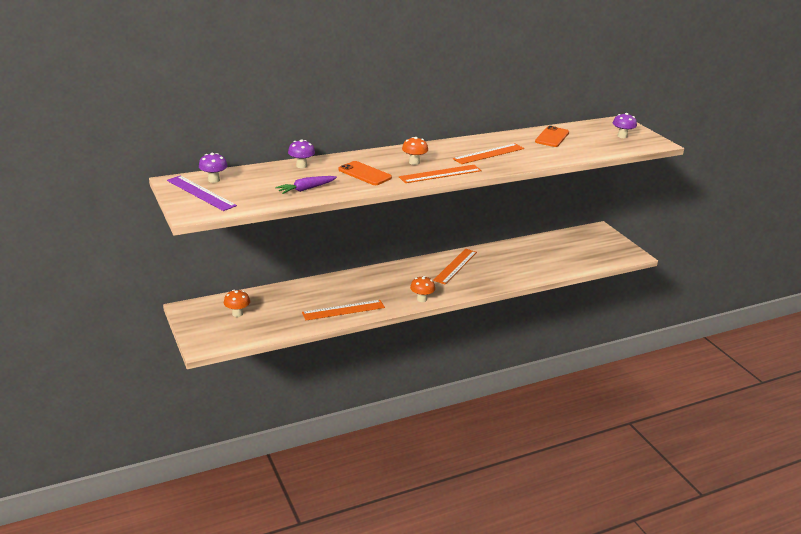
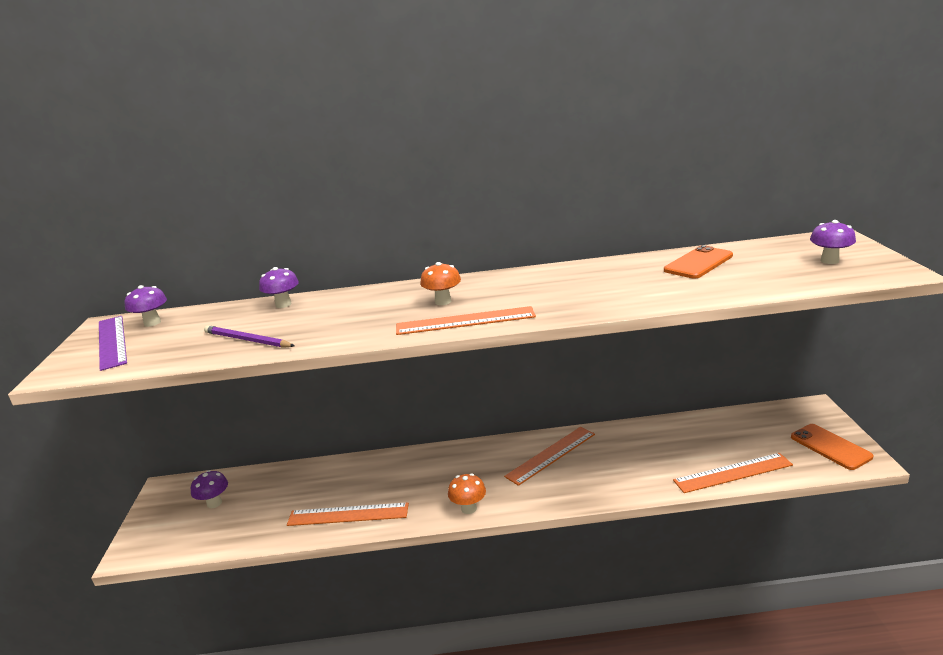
camera: 25 degrees right, 5 degrees down
orange mushroom [224,290,250,317] -> purple mushroom [191,470,228,508]
purple carrot [275,176,337,194] -> purple pencil [204,325,295,348]
orange phone [338,161,392,185] -> orange phone moved to [791,424,873,470]
orange ruler [453,143,524,164] -> orange ruler moved to [673,453,793,493]

